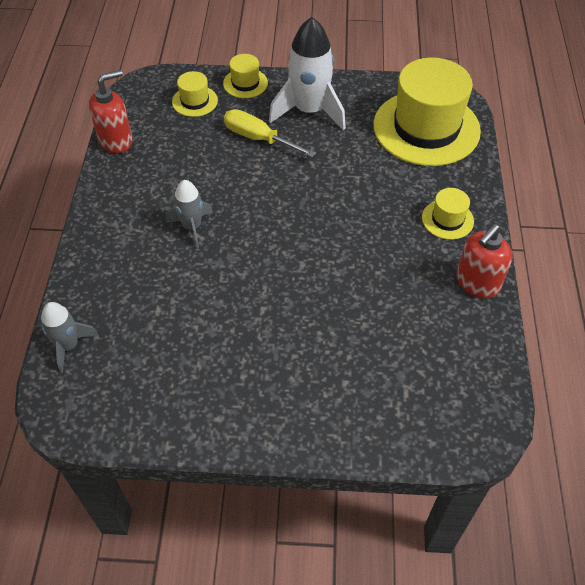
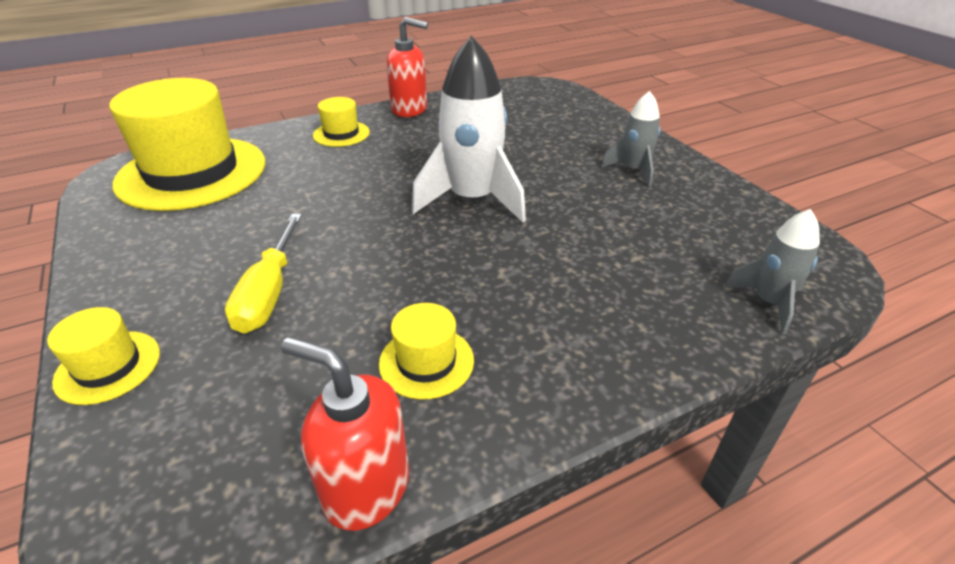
camera: 120 degrees left, 15 degrees down
grey rocket [166,180,213,248] -> grey rocket moved to [601,91,661,187]
yellow hat [172,71,218,117] -> yellow hat moved to [379,303,474,400]
white rocket [269,17,346,131] -> white rocket moved to [412,36,526,223]

